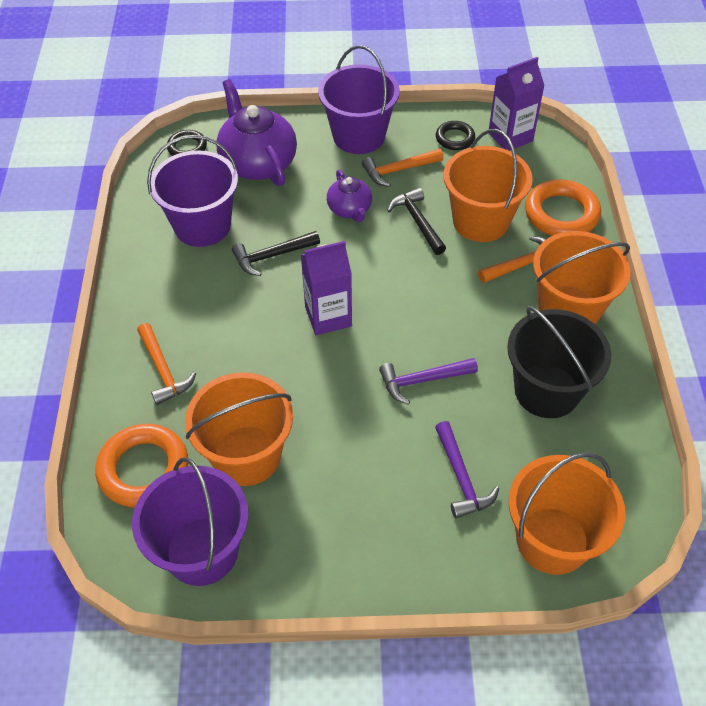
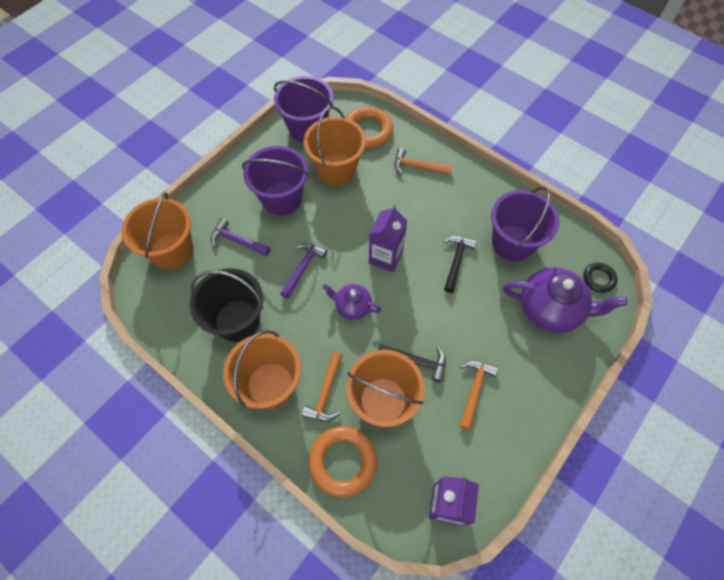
camera: 130 degrees right, 10 degrees up
purple bucket [318,45,400,154] -> purple bucket moved to [242,146,309,216]
purple teapot [327,169,372,222] -> purple teapot moved to [322,284,381,320]
black ring [436,121,475,150] -> none

